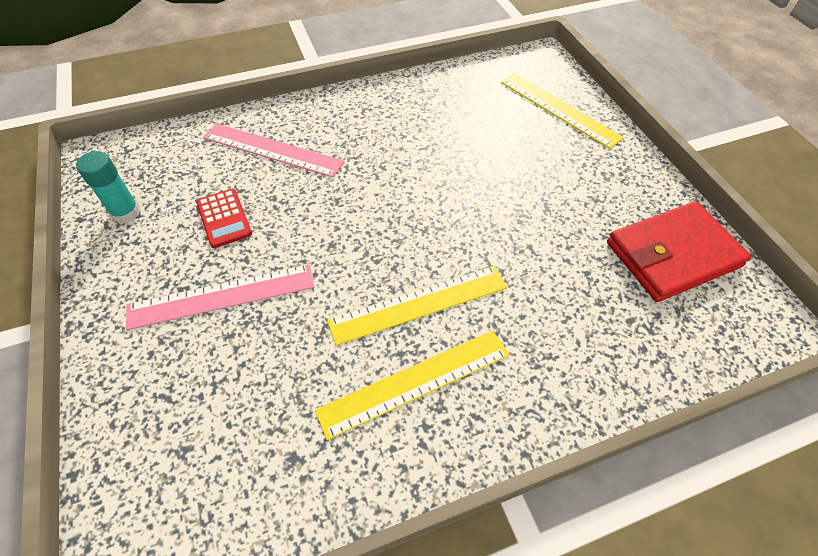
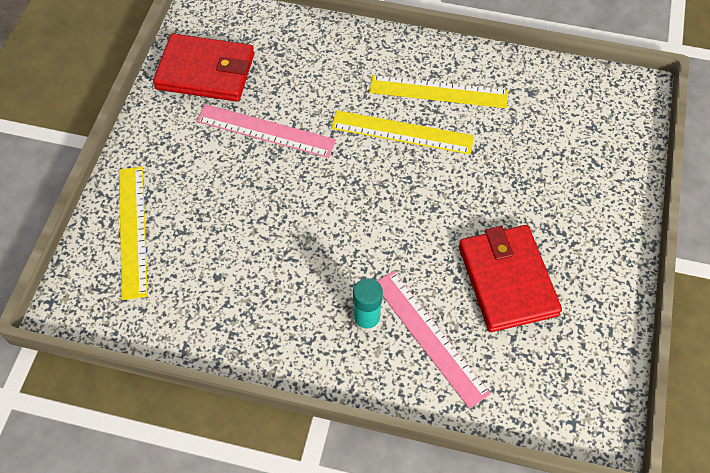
camera: 145 degrees left, 5 degrees up
turquoise glue stick [76,151,140,223] -> turquoise glue stick moved to [353,278,383,333]
pink ruler [126,264,314,330] -> pink ruler moved to [196,104,336,158]
red calculator [196,189,252,248] -> red wallet [459,225,562,332]

